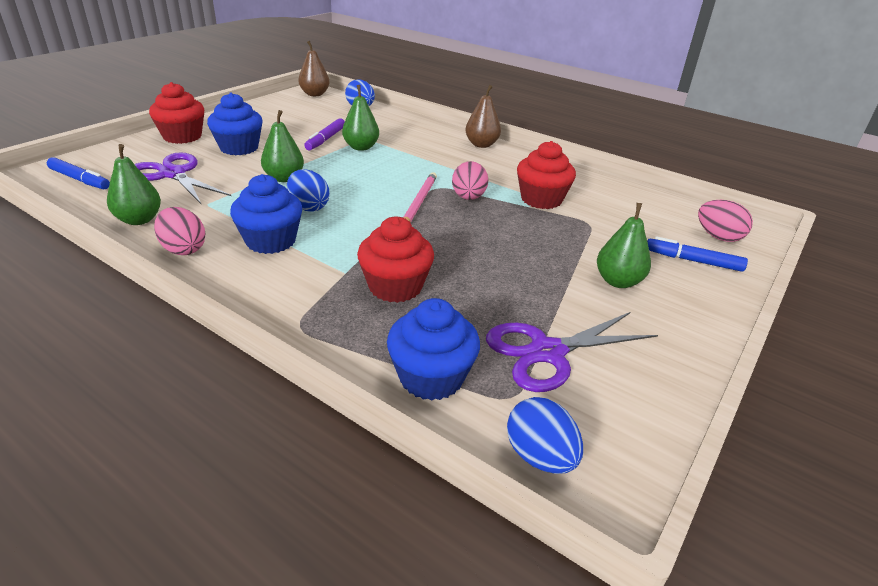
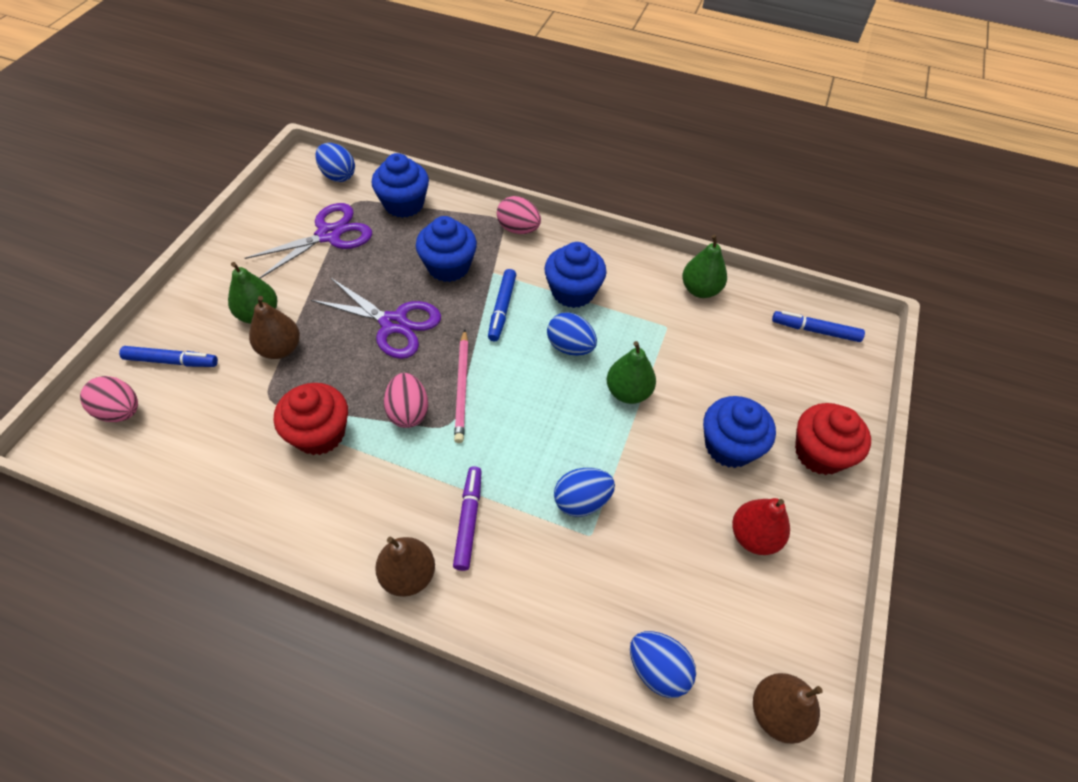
camera: 165 degrees right, 20 degrees up
purple scissors [134,152,231,204] -> purple scissors moved to [311,277,441,359]
pink egg [154,207,206,255] -> pink egg moved to [497,196,541,234]
purple marker [304,118,345,150] -> purple marker moved to [453,466,482,571]
green pear [342,85,379,151] -> blue egg [554,468,615,517]
red cupcake [357,217,434,303] -> blue cupcake [416,216,477,282]
none -> brown pear [249,296,300,359]
none -> blue marker [488,269,516,341]
none -> red pear [732,498,790,555]

